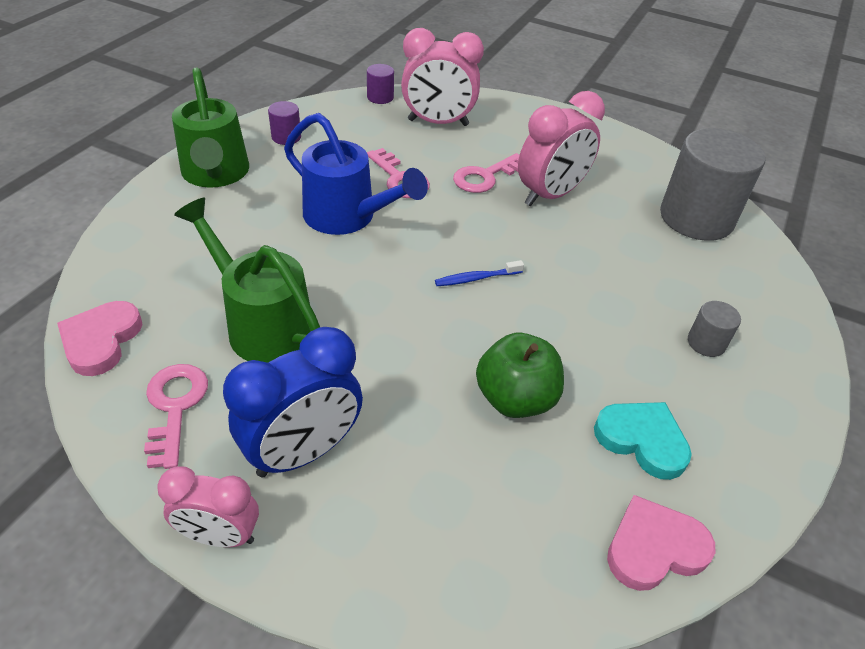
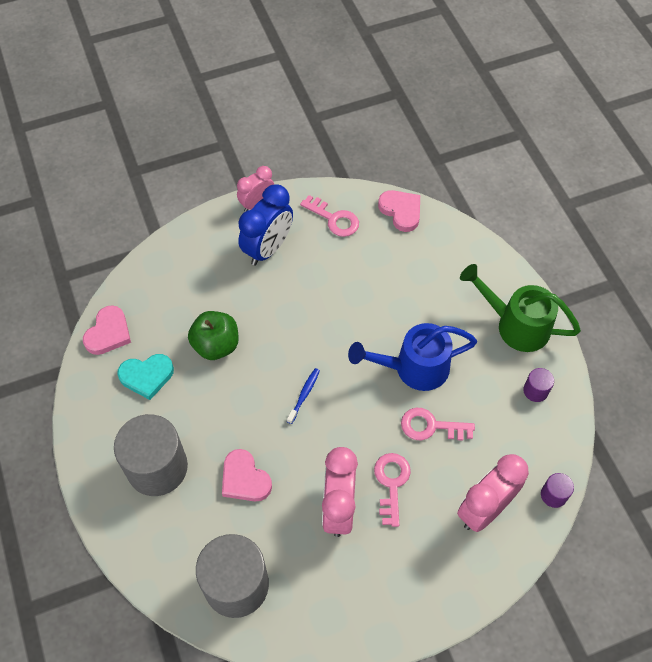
camera: 135 degrees right, 15 degrees up
green watering can [174,198,320,363] -> none
blue clock [223,327,363,477] -> blue clock turned 150 degrees counterclockwise [238,184,293,266]
grey cylinder [688,301,741,357] -> grey cylinder [114,414,188,496], size x2.32
none -> pink heart [222,449,272,502]

